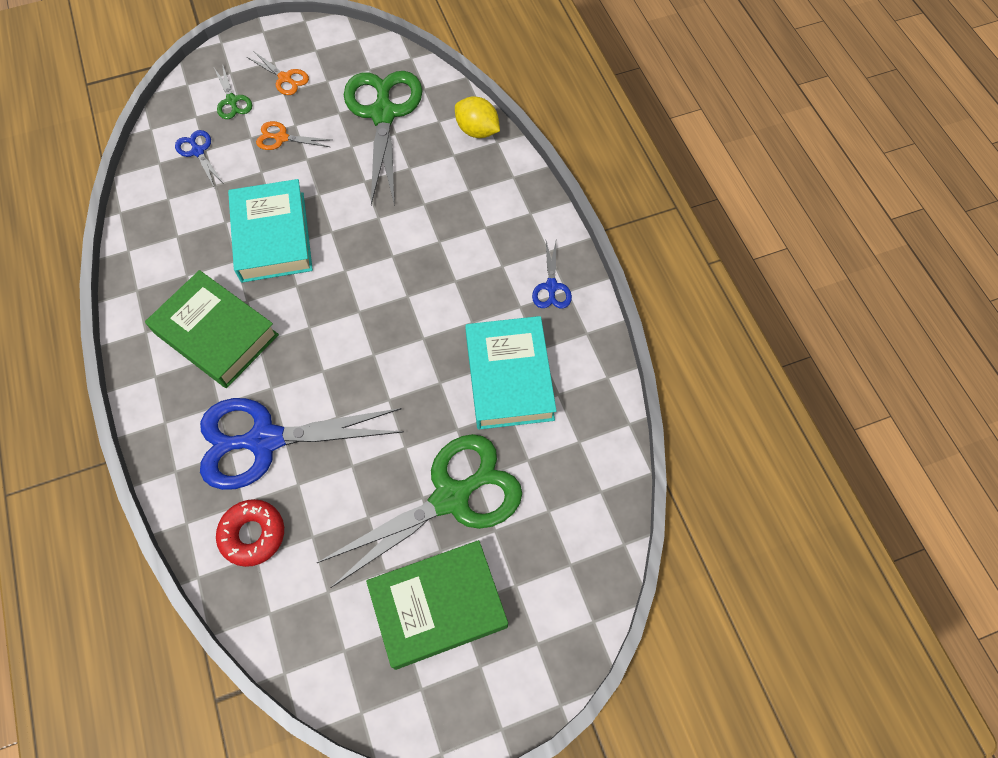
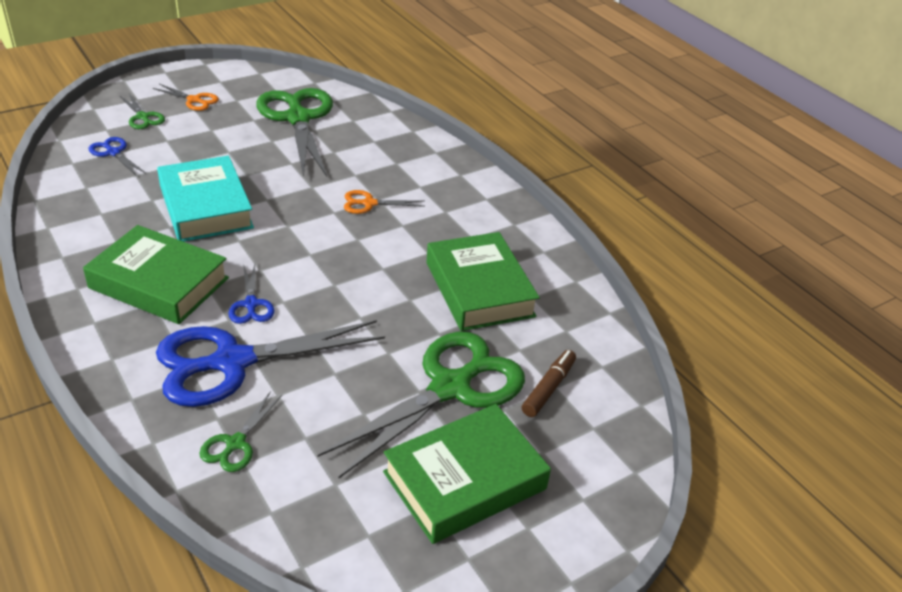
camera: 15 degrees left, 25 degrees down
red donut [216,499,284,567] -> green scissors [199,391,282,472]
orange scissors [256,121,332,150] -> orange scissors moved to [344,190,425,214]
yellow lemon [455,97,500,138] -> none
turquoise book [465,316,557,430] -> green book [427,232,540,331]
blue scissors [532,241,572,309] -> blue scissors moved to [228,264,274,324]
none -> brown marker [522,350,576,417]

